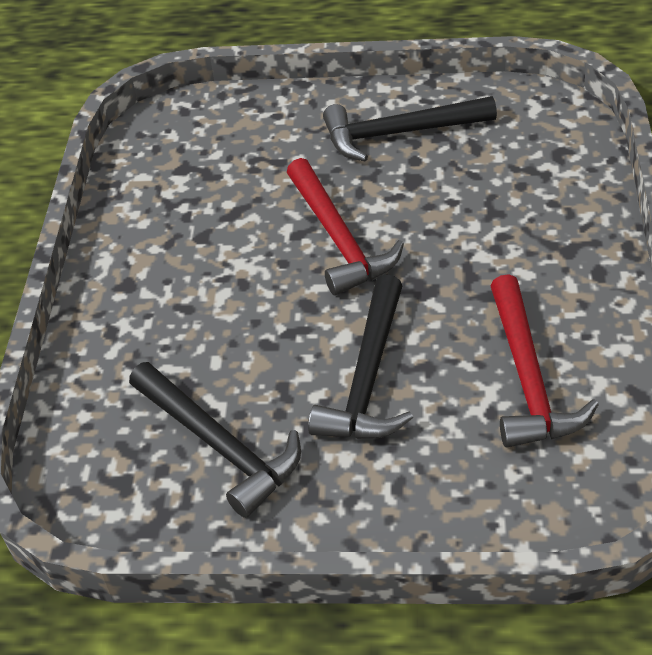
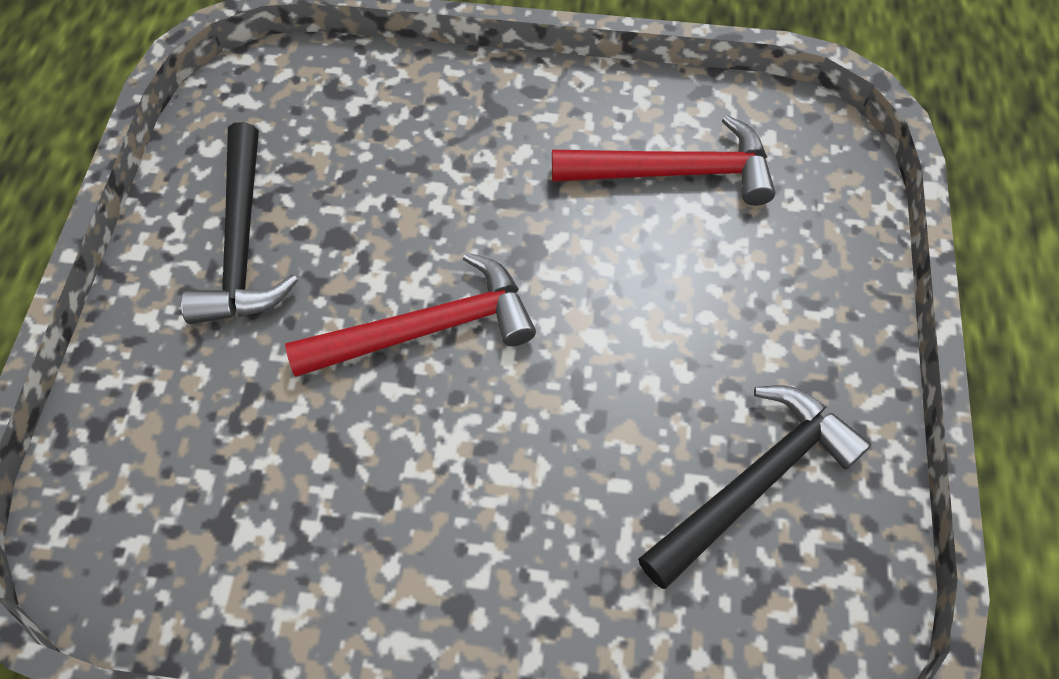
camera: 90 degrees left, 15 degrees up
black hammer [308,275,413,439] -> none

